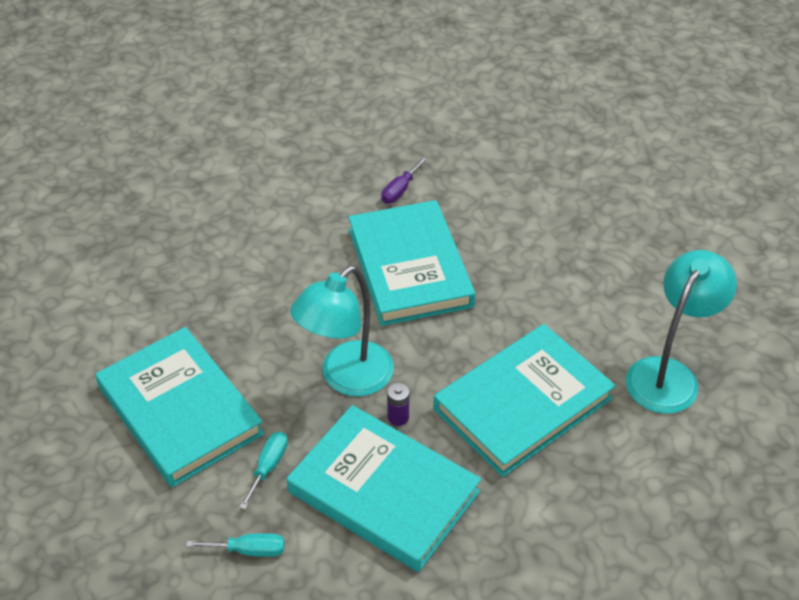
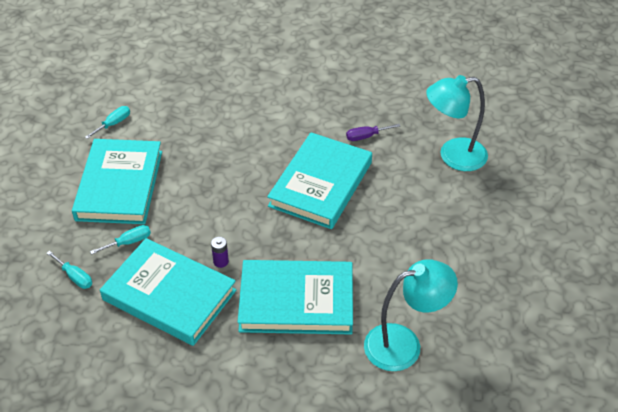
camera: 40 degrees right, 0 degrees up
turquoise book [287,405,481,572] -> turquoise book turned 45 degrees counterclockwise [100,238,236,346]
turquoise lamp [290,265,394,396] -> turquoise lamp moved to [426,75,488,171]
none -> turquoise screwdriver [85,106,130,139]

